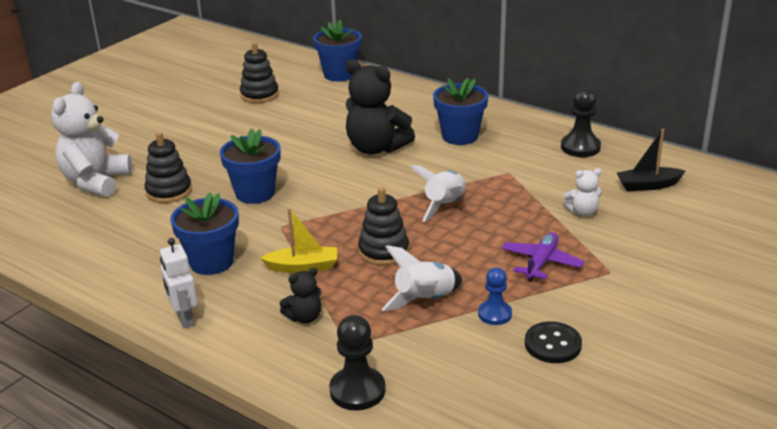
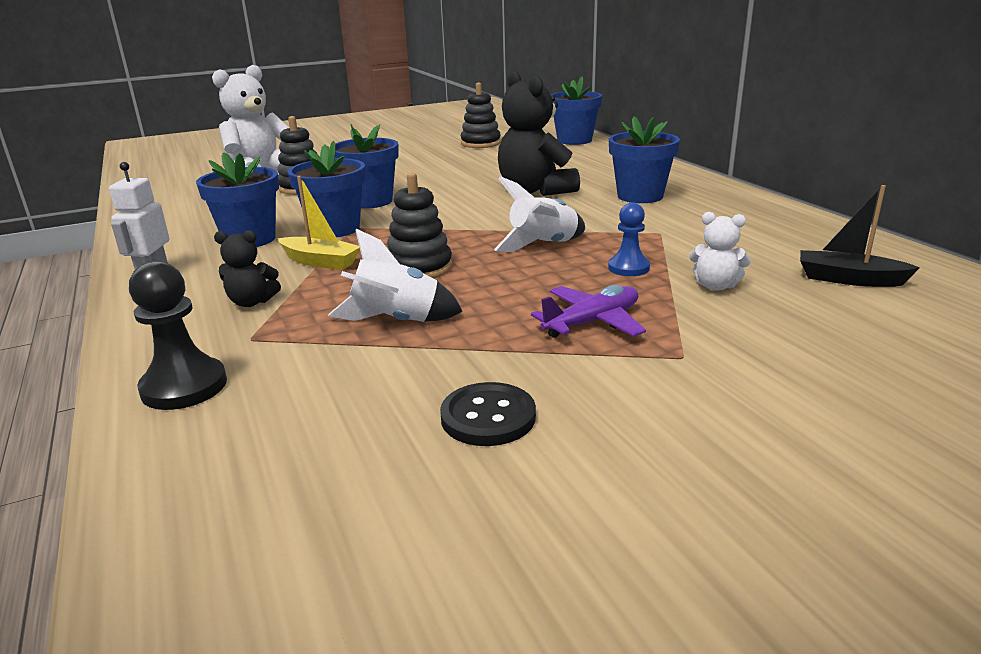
camera: 30 degrees right, 5 degrees down
blue pawn [478,267,512,325] -> blue pawn moved to [608,203,650,276]
black pawn [561,88,601,157] -> none
none -> blue flower pot [288,141,366,237]

